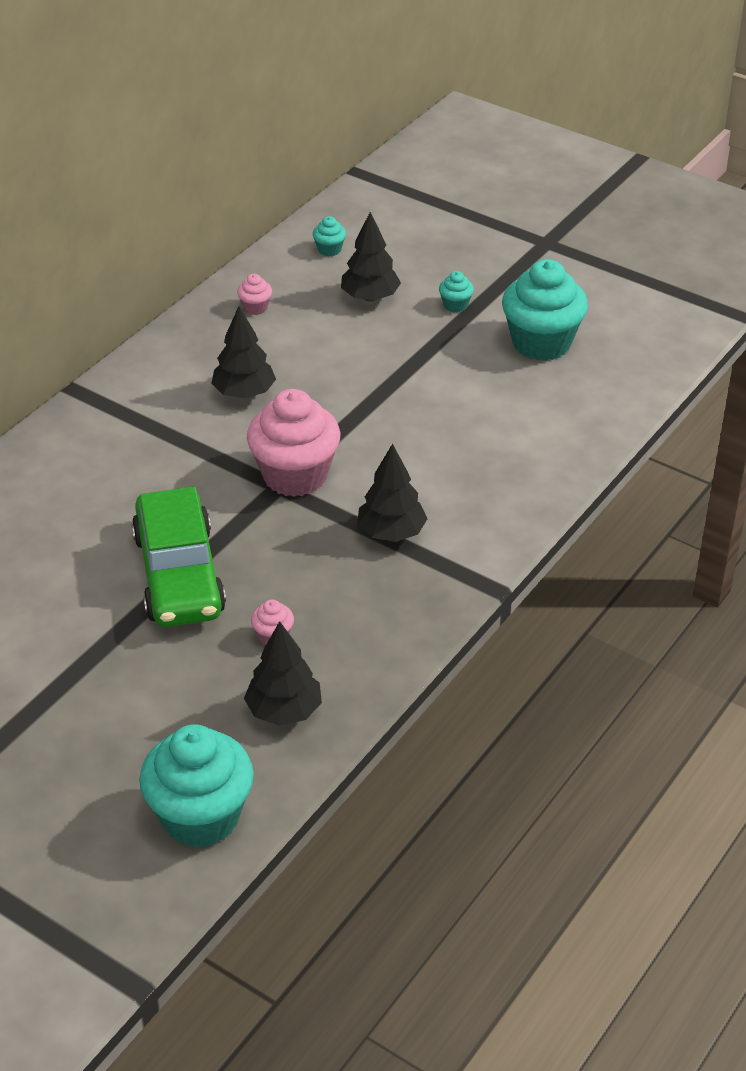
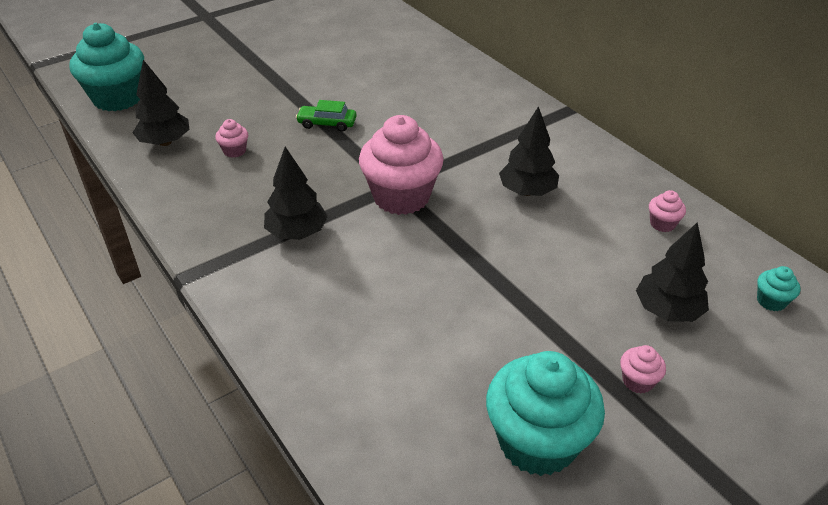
camera: 110 degrees right, 0 degrees up
green car [132,487,226,627] -> green car [296,100,356,132], size x0.44
turquoise cupcake [439,271,474,312] -> pink cupcake [620,345,666,394]

